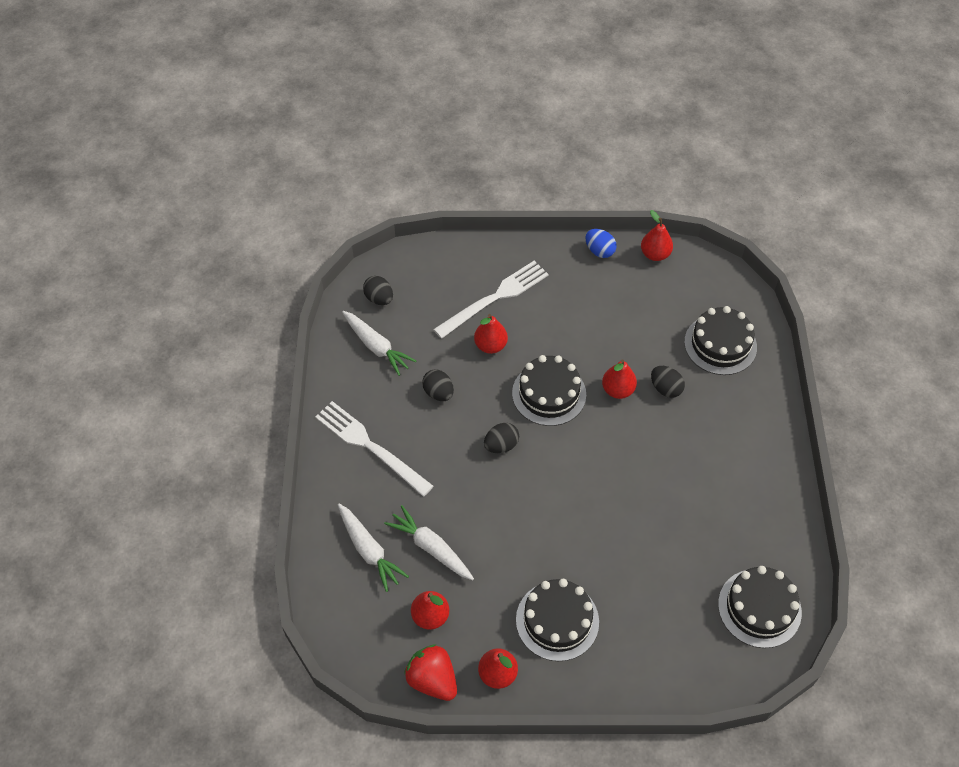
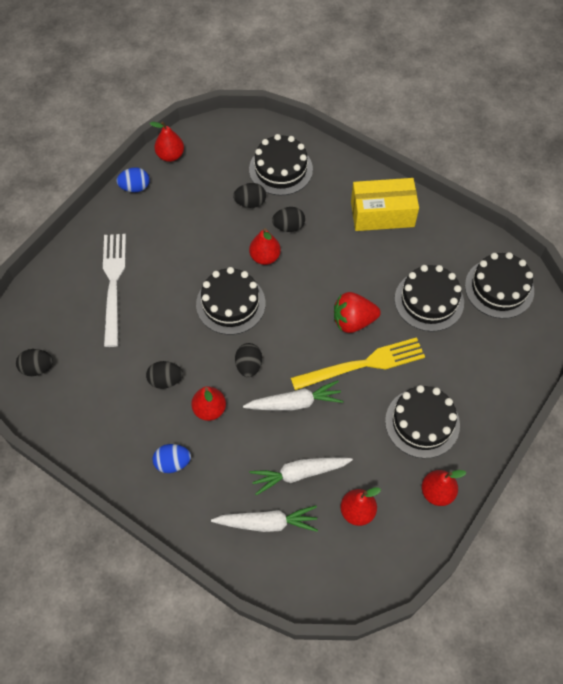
camera: 55 degrees left, 5 degrees up
white fork [315,401,434,497] -> blue egg [153,444,191,473]
white carrot [342,311,416,376] -> white carrot moved to [243,380,343,410]
red strawberry [404,644,457,701] -> red strawberry moved to [334,292,381,333]
red pear [474,314,508,354] -> red pear moved to [191,387,226,421]
none -> black egg [233,183,266,208]
none -> yellow fork [291,337,425,390]
none -> yellow box [351,178,419,231]
none -> black cake [395,265,464,332]

